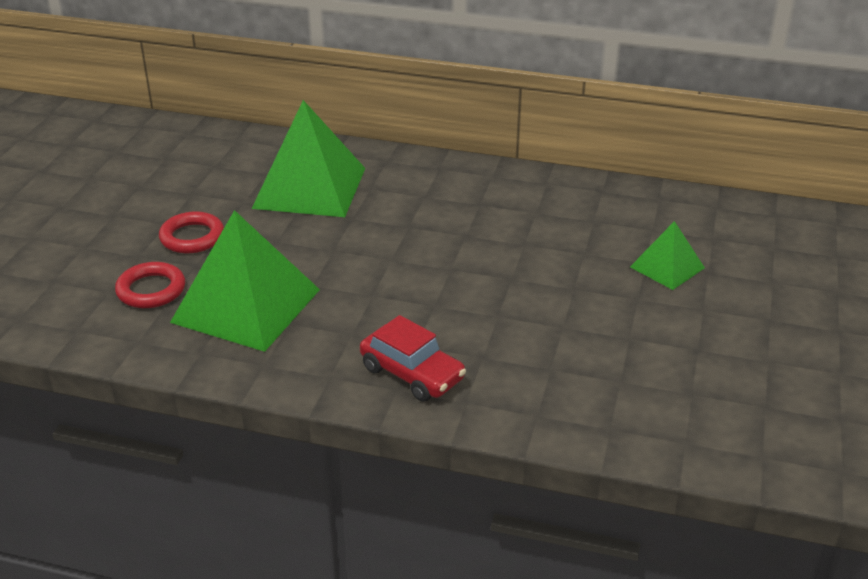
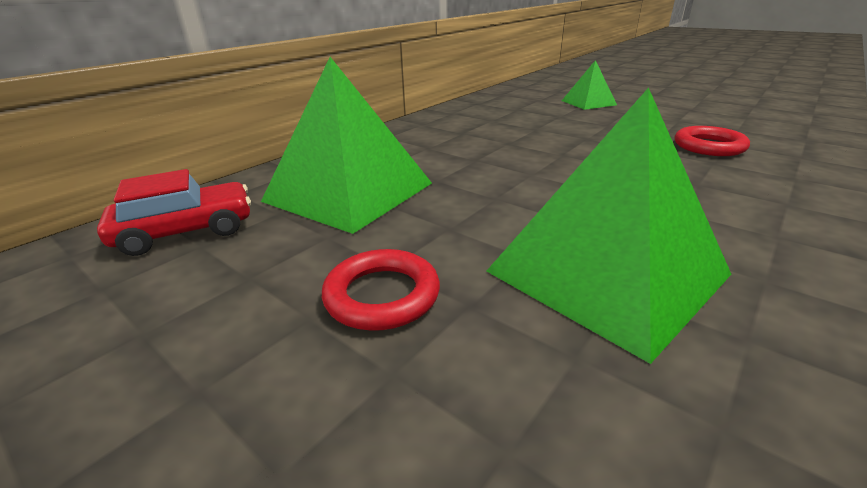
camera: 65 degrees left, 5 degrees down
red ring [115,262,185,308] -> red ring moved to [674,126,750,156]
red car [360,315,466,402] -> red car moved to [97,169,251,256]

